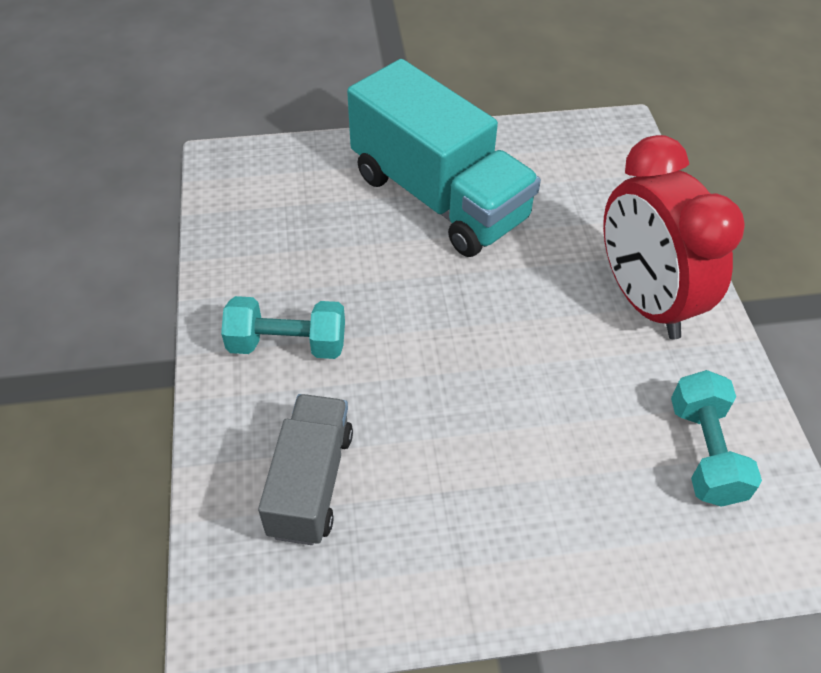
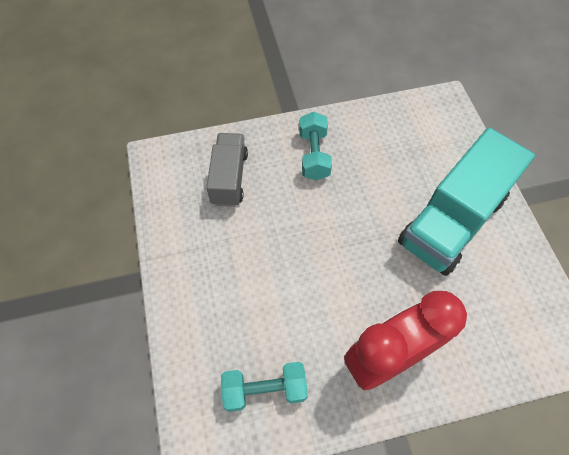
camera: 85 degrees right, 10 degrees up
grey truck [258,394,353,545] -> grey truck turned 90 degrees counterclockwise [206,133,248,207]

